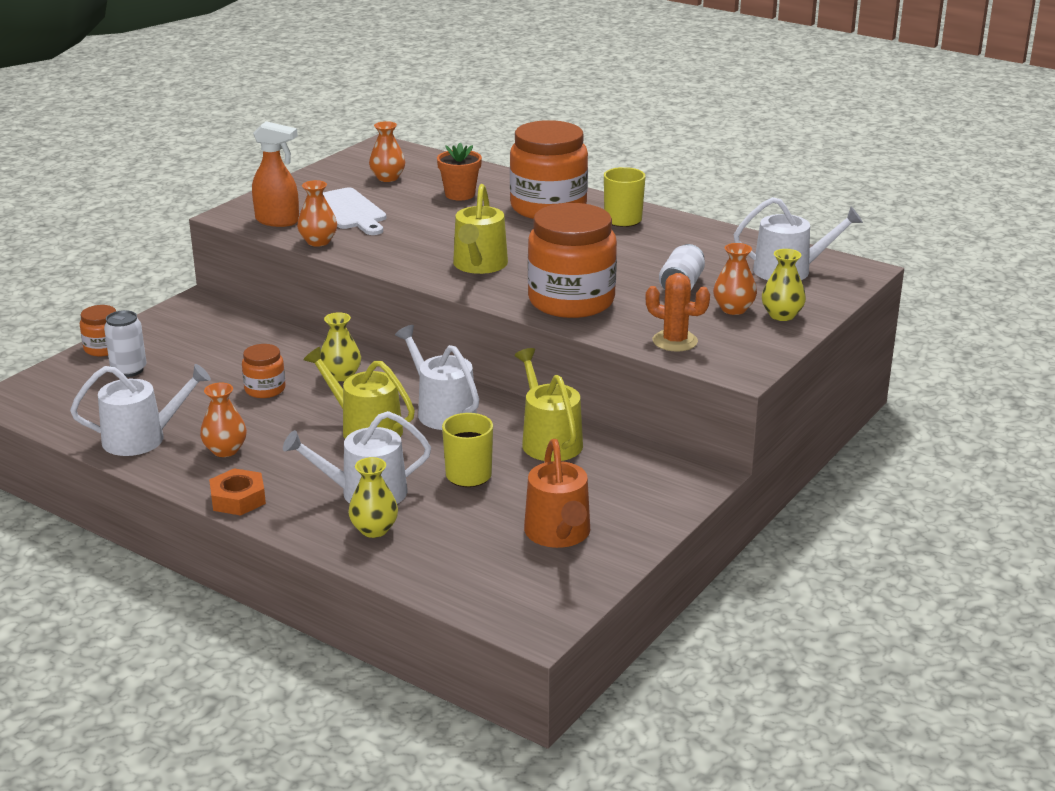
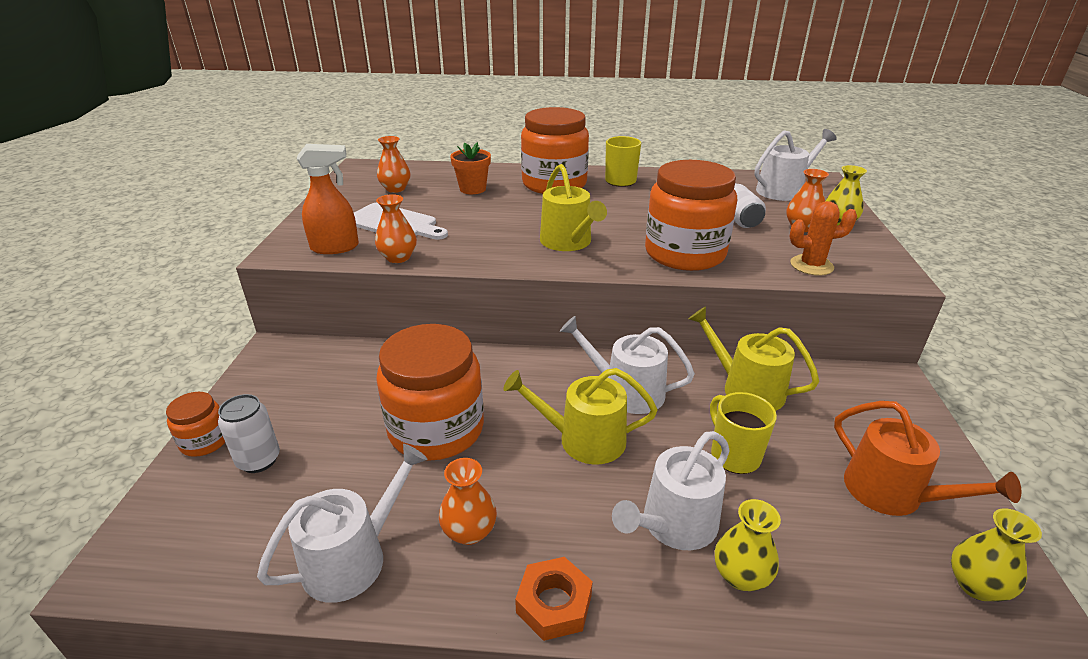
camera: 30 degrees left, 5 degrees up
orange jar [242,344,286,398] -> orange jar [376,324,484,461], size x2.11
yellow vase [321,312,361,382] -> yellow vase moved to [951,508,1042,602]

